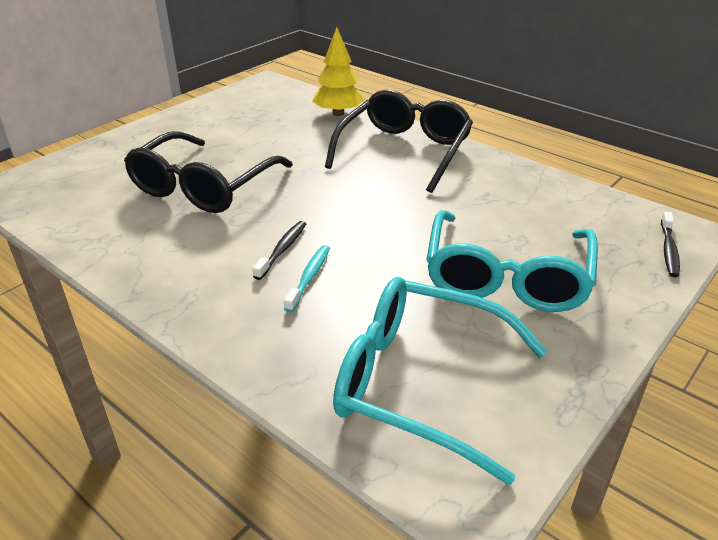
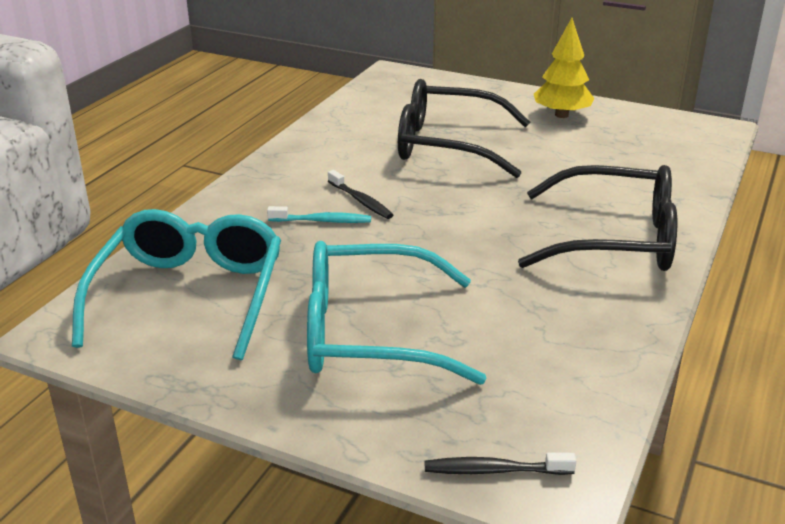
camera: 75 degrees right, 5 degrees down
black toothbrush [252,221,306,280] -> black toothbrush turned 45 degrees clockwise [328,170,393,219]
yellow tree [312,27,364,116] -> yellow tree moved to [534,18,594,118]

